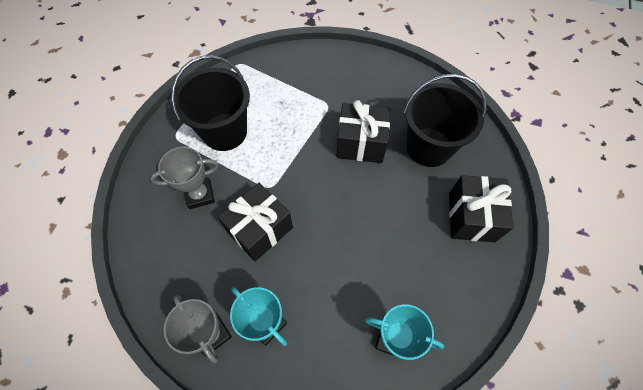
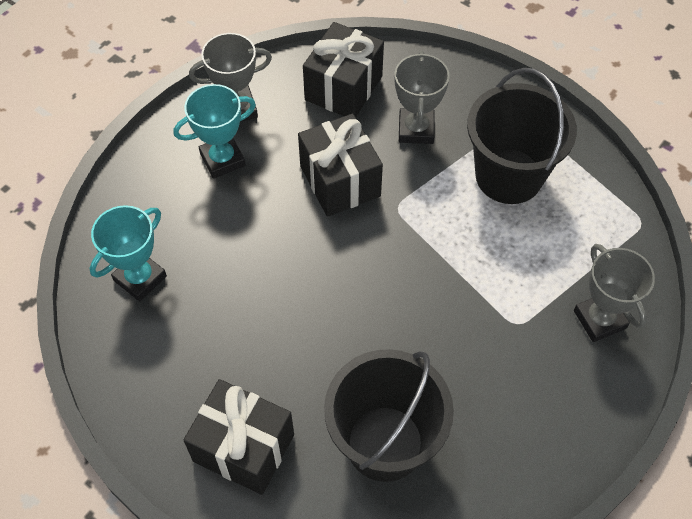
camera: 110 degrees right, 5 degrees down
black gift [336,100,390,163] -> black gift moved to [303,22,384,117]
none -> grey trophy [574,244,655,342]

